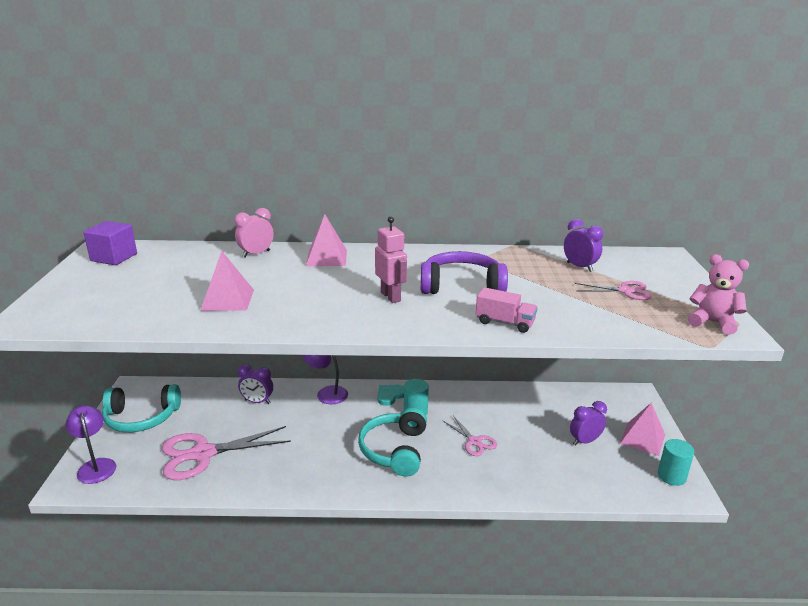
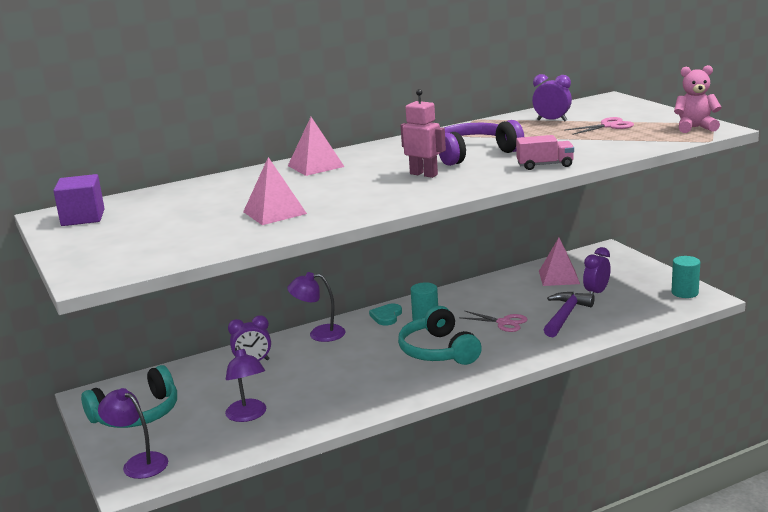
camera: 25 degrees left, 5 degrees down
pink scissors [162,426,291,480] -> purple lamp [225,345,266,422]
pink clock [235,208,274,258] -> none
pink pyramid [620,403,665,456] -> pink pyramid moved to [539,238,580,286]
none -> purple hammer [544,292,595,337]

